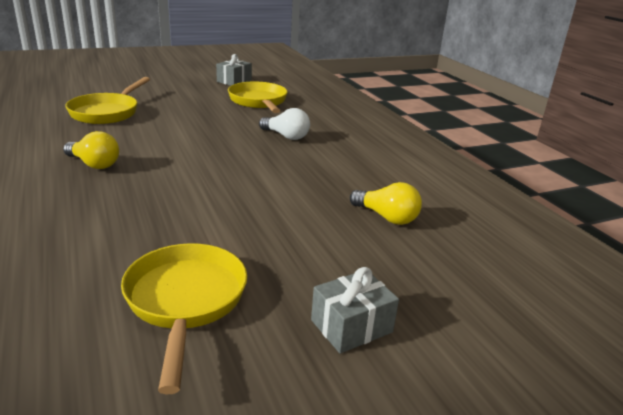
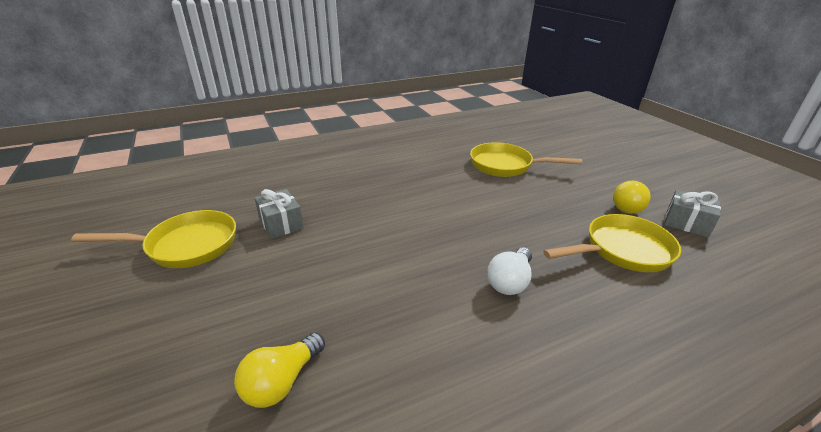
camera: 90 degrees right, 5 degrees up
yellow light bulb [63,131,119,169] -> yellow light bulb moved to [613,181,651,214]
grey gift [311,267,399,353] -> grey gift moved to [255,189,304,239]

